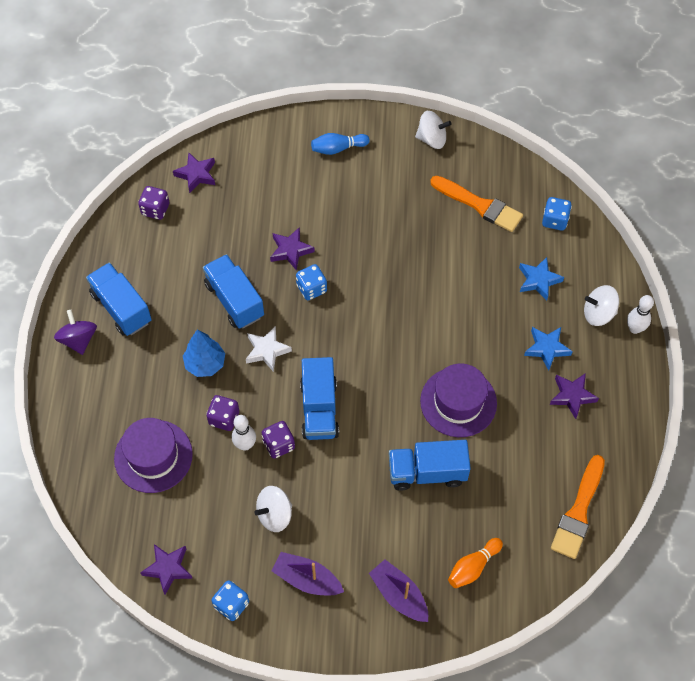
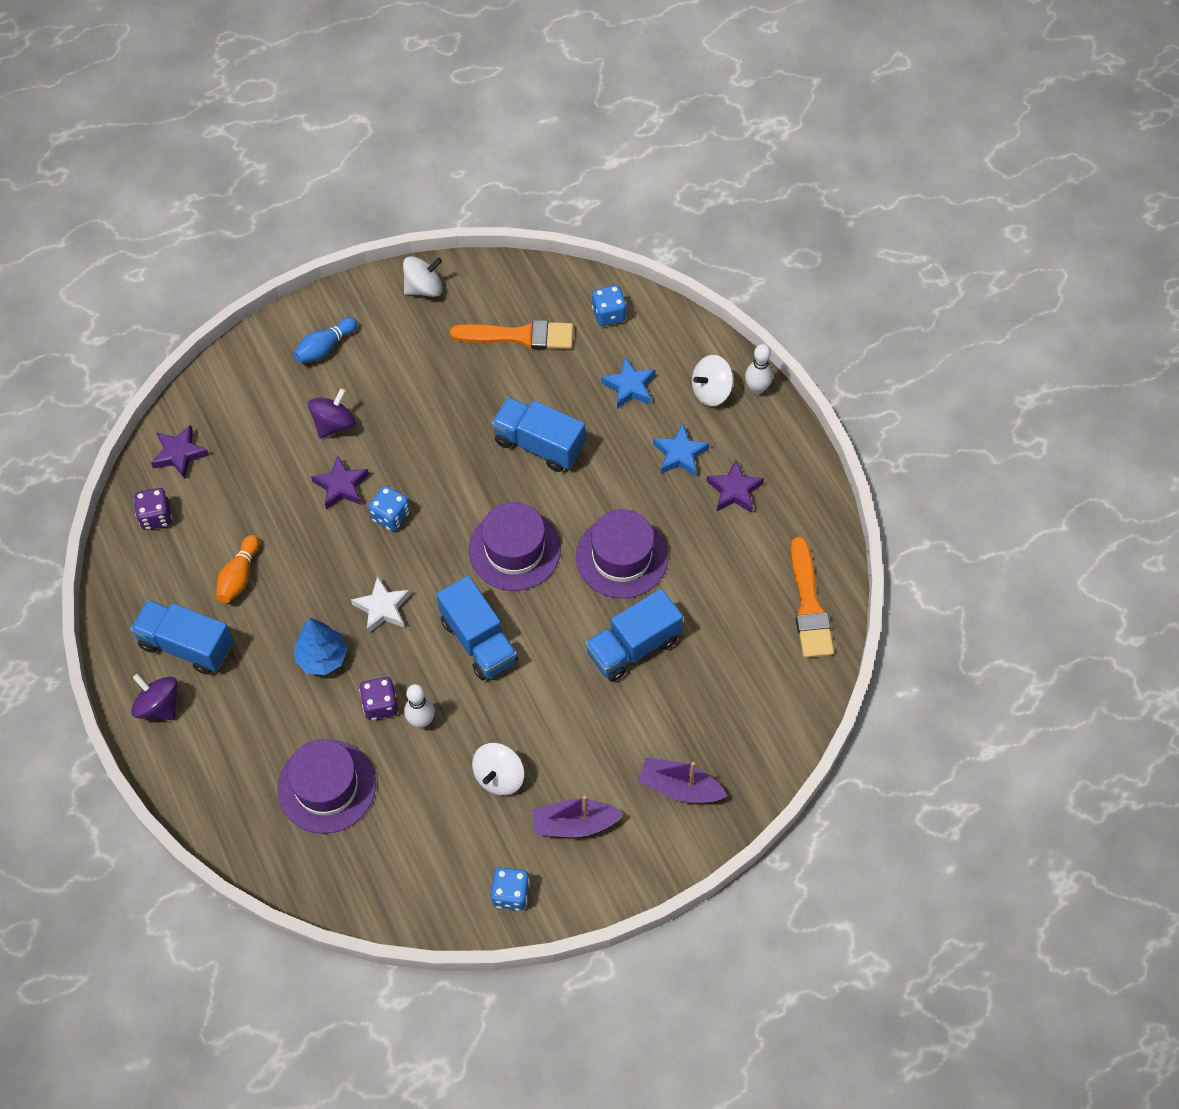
camera: 30 degrees left, 0 degrees up
purple star [140,544,193,595] -> none
blue truck [203,254,264,329] -> blue truck moved to [491,397,585,472]
purple dice [262,421,295,459] -> none
orange bowling pin [448,538,503,588] -> orange bowling pin moved to [216,535,259,603]
none -> purple spinning top [308,388,356,438]
none -> purple hat [469,502,561,591]

